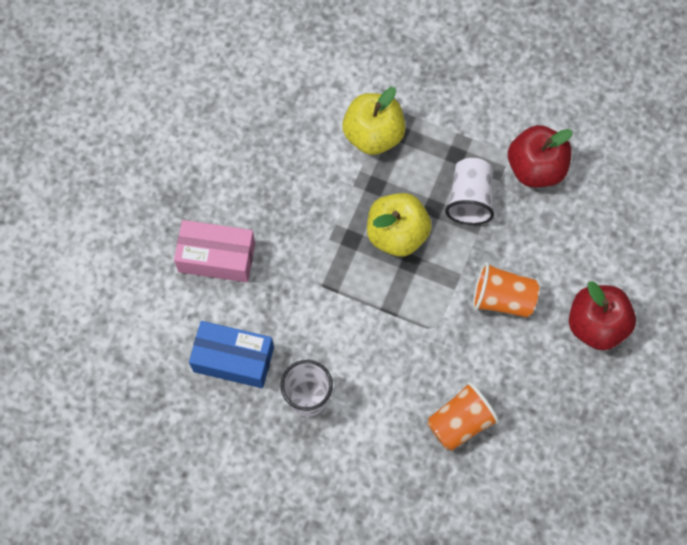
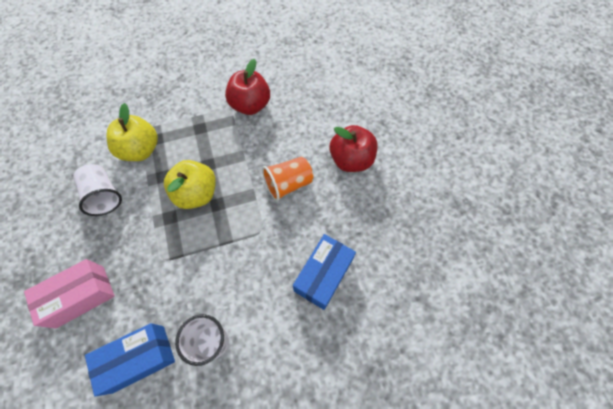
camera: 40 degrees left, 5 degrees down
orange cup [427,382,499,451] -> blue box [293,234,356,310]
white cup [445,158,494,225] -> white cup moved to [73,164,122,216]

